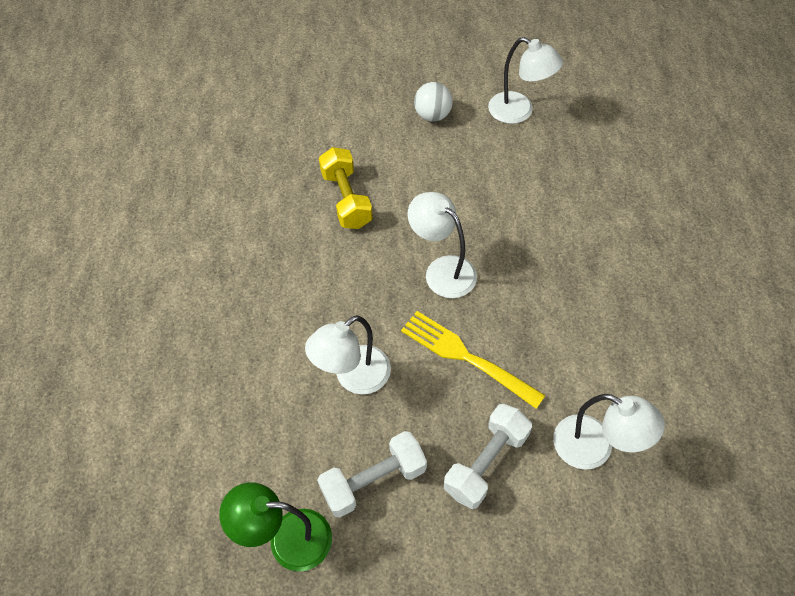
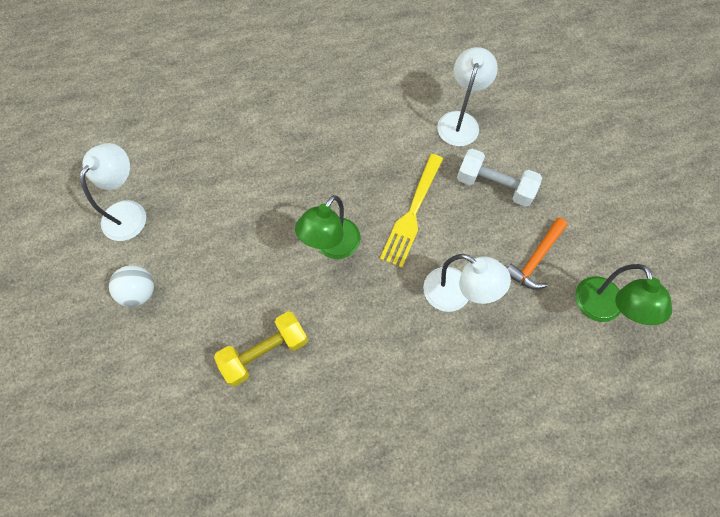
camera: 105 degrees left, 10 degrees up
white dumbbell [317,431,427,518] -> orange hammer [507,218,568,290]
white lamp [408,192,477,298] -> green lamp [295,195,361,259]

